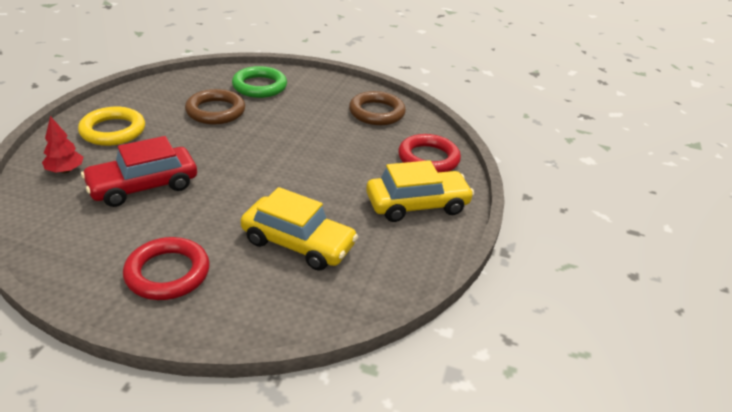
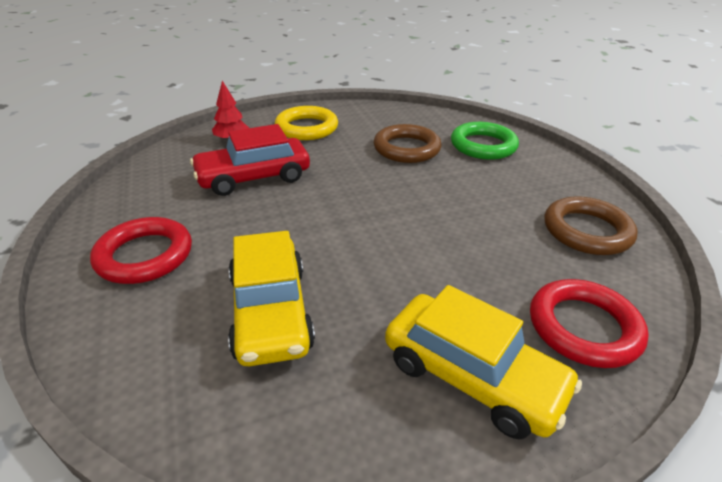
camera: 55 degrees right, 0 degrees up
red car [81,136,197,207] -> red car turned 45 degrees counterclockwise [190,124,310,196]

